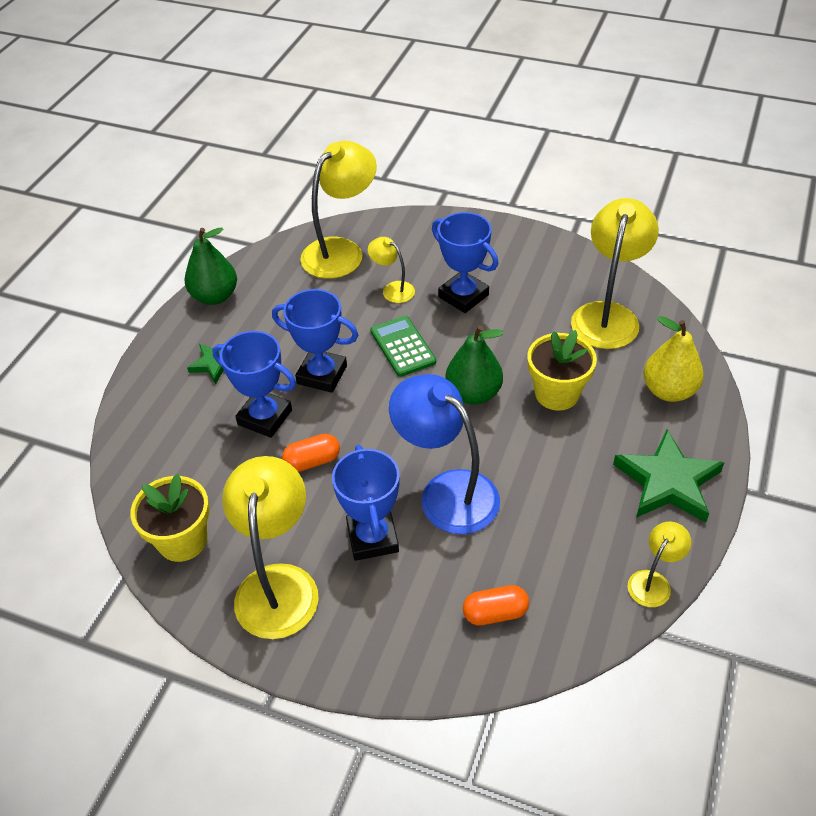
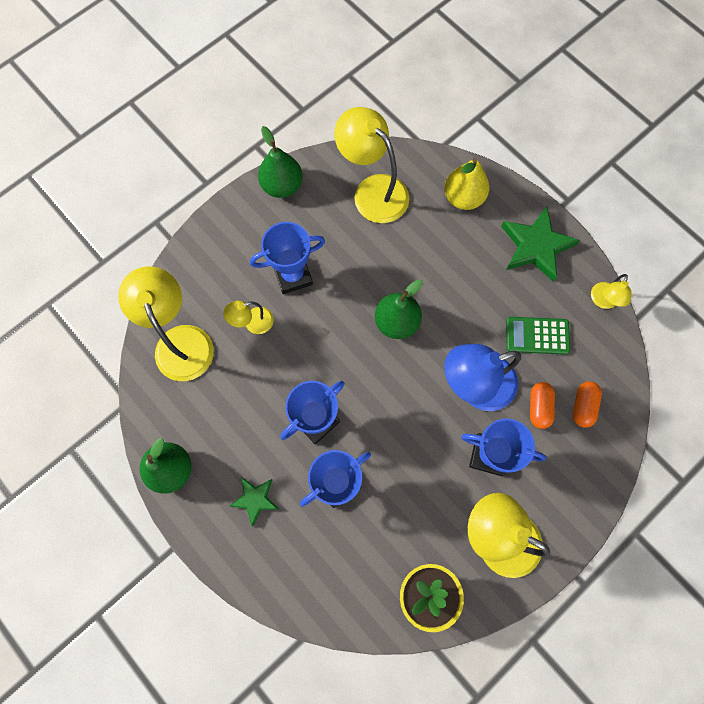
camera: 65 degrees left, 25 degrees up
orange capsule [282,434,340,472] -> orange capsule moved to [530,382,555,429]
green calculator [370,316,436,377] -> green calculator moved to [506,317,570,355]
yellow flower pot [527,330,597,411] -> none
yellow lamp [628,522,691,607] -> yellow lamp turned 135 degrees counterclockwise [591,274,632,309]
none -> green pear [258,126,303,198]

